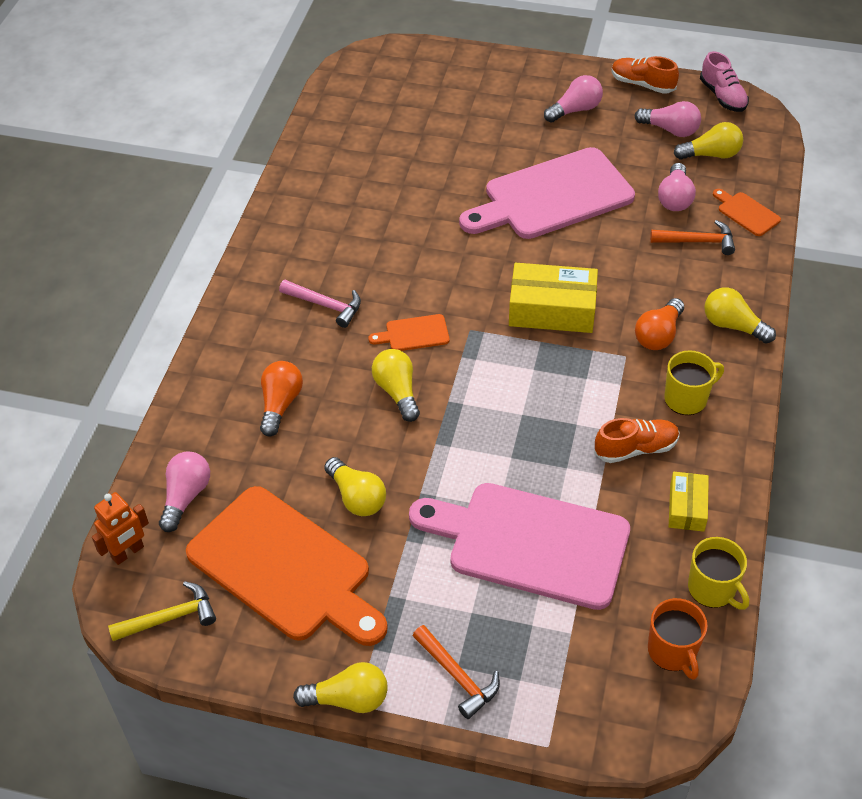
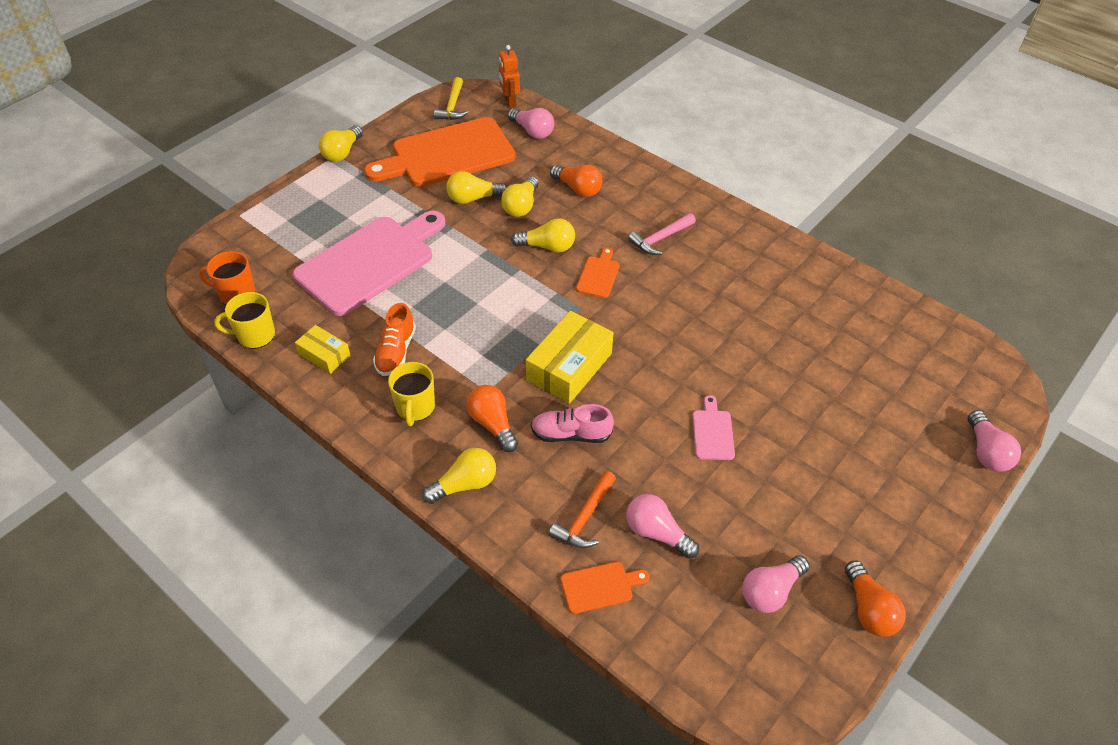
camera: 115 degrees right, 0 degrees up
orange hammer [413,625,500,719] -> none
pink cutting board [459,147,635,239] -> pink cutting board [692,395,735,460], size x0.41
pink light bulb [544,75,603,123] -> pink light bulb moved to [968,410,1021,472]
orange shoe [611,56,679,94] -> orange light bulb [845,560,906,637]
yellow light bulb [674,122,743,160] -> yellow light bulb moved to [501,176,539,217]
pink shoe [700,51,749,112] -> pink shoe moved to [531,404,614,443]

